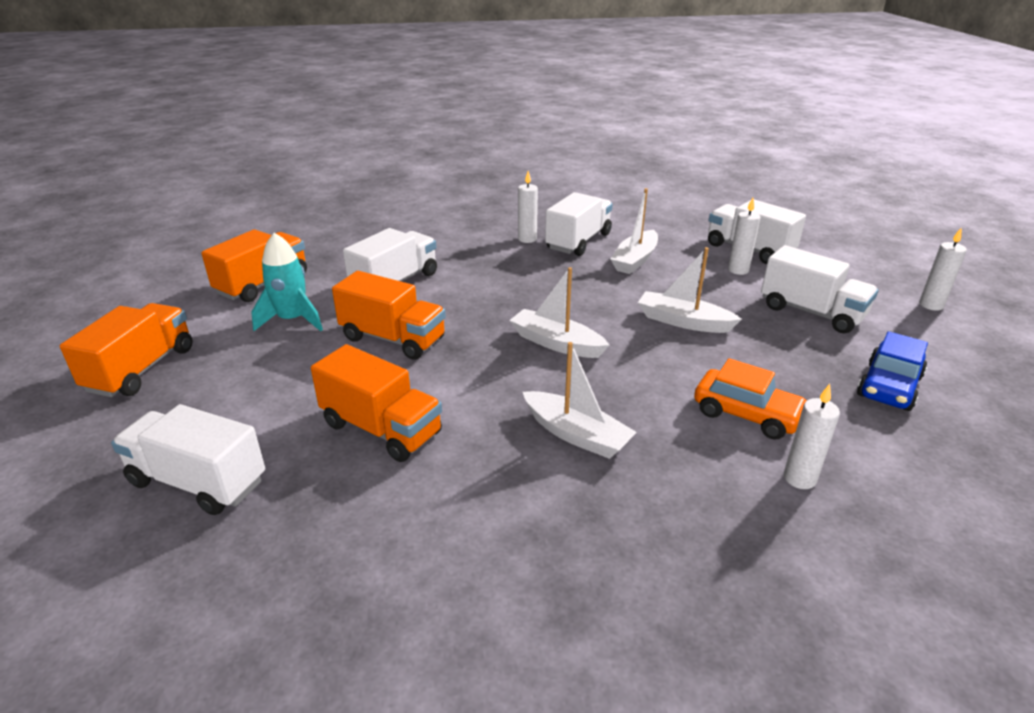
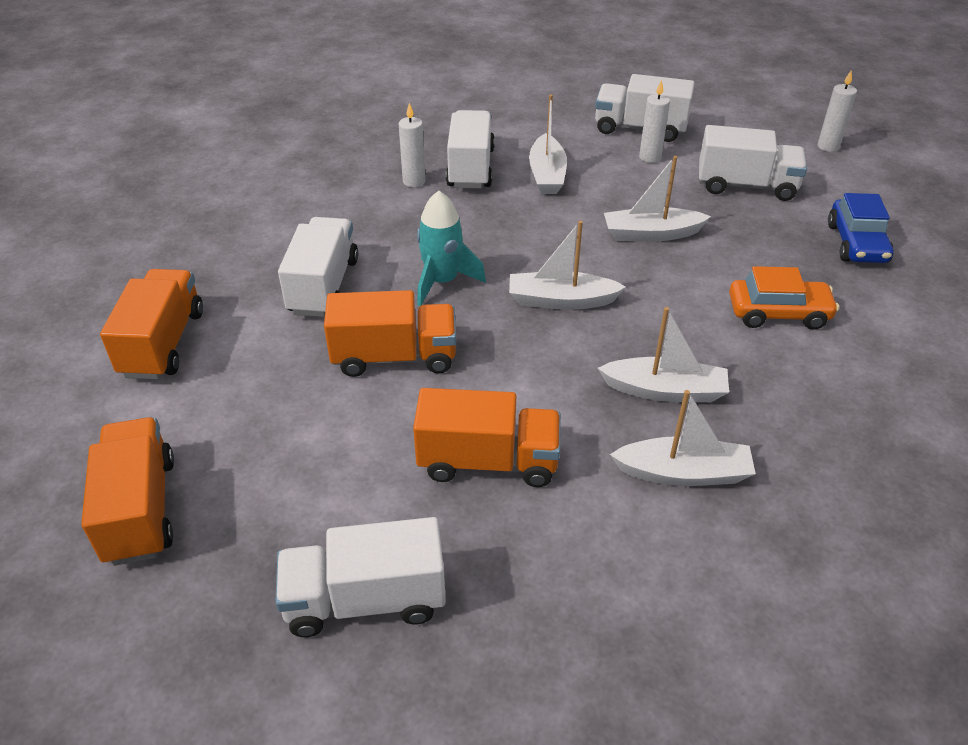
camera: 30 degrees left, 10 degrees up
turquoise rocket [251,233,323,331] -> turquoise rocket moved to [417,191,486,307]
white candle [784,384,840,489] -> none
none -> white boat [610,390,756,486]

